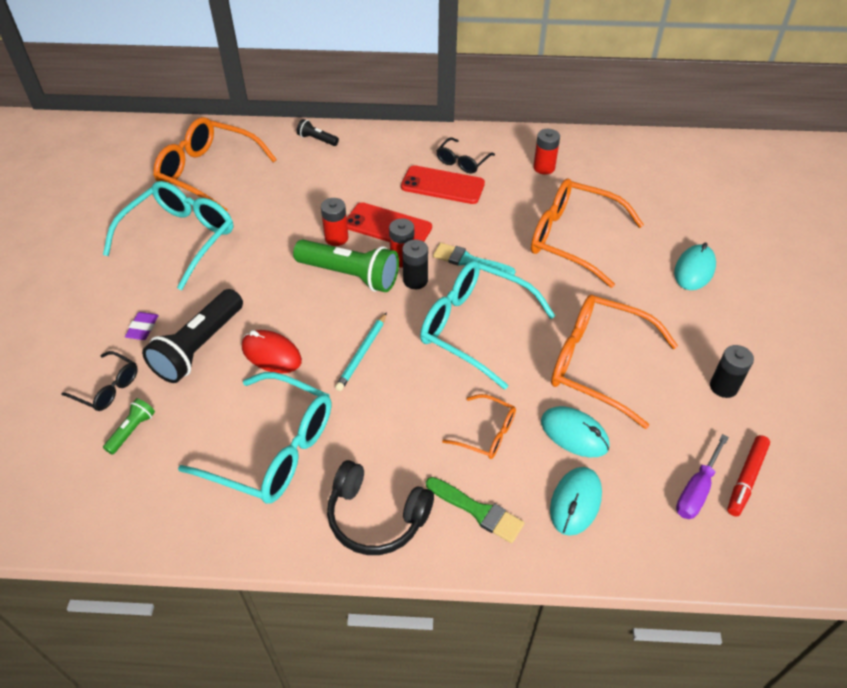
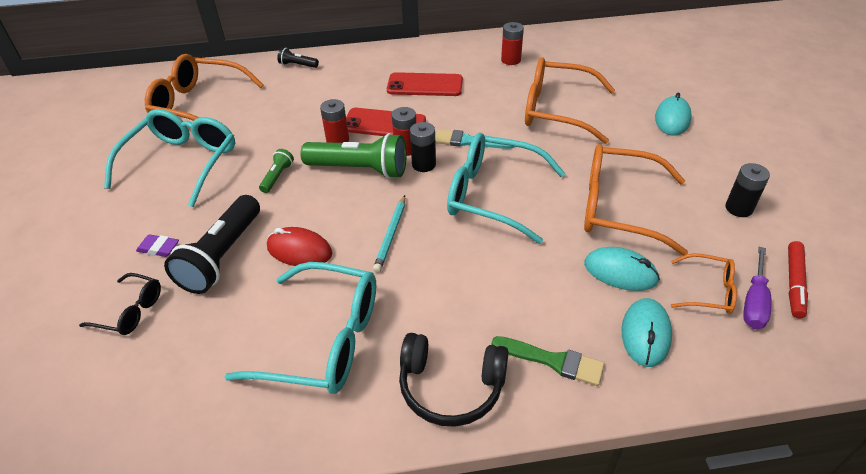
camera: 10 degrees left, 5 degrees down
green flashlight [103,398,155,455] -> green flashlight moved to [259,149,294,193]
purple eraser [125,312,159,340] -> purple eraser turned 75 degrees counterclockwise [136,234,179,257]
black glasses [437,137,495,173] -> none
orange glasses [442,394,516,459] -> orange glasses moved to [671,253,737,314]

